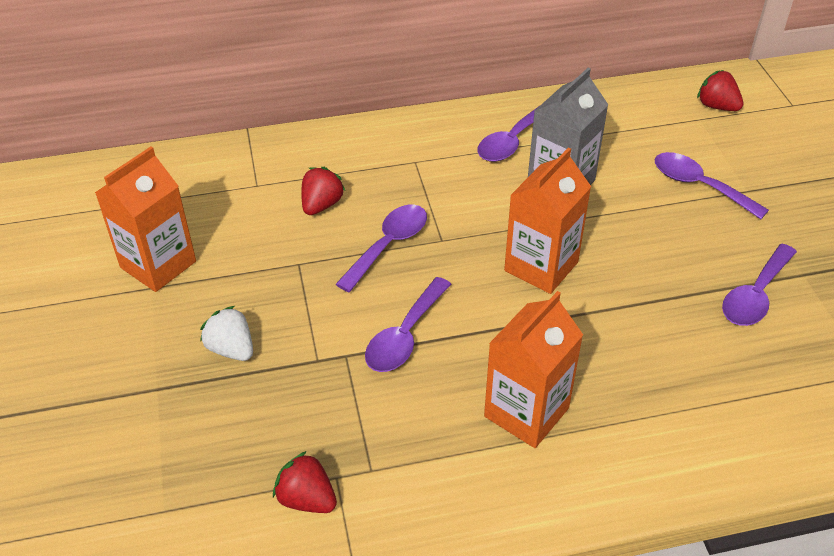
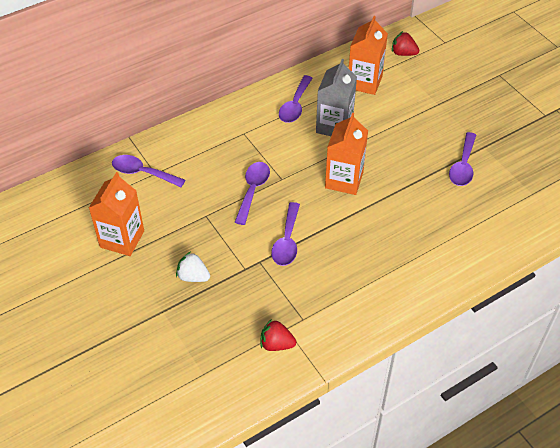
camera: 20 degrees left, 5 degrees up
red strawberry [301,167,345,215] -> none
orange carton [484,291,583,448] -> orange carton moved to [349,16,388,95]
purple spoon [655,152,769,219] -> purple spoon moved to [112,155,185,187]

